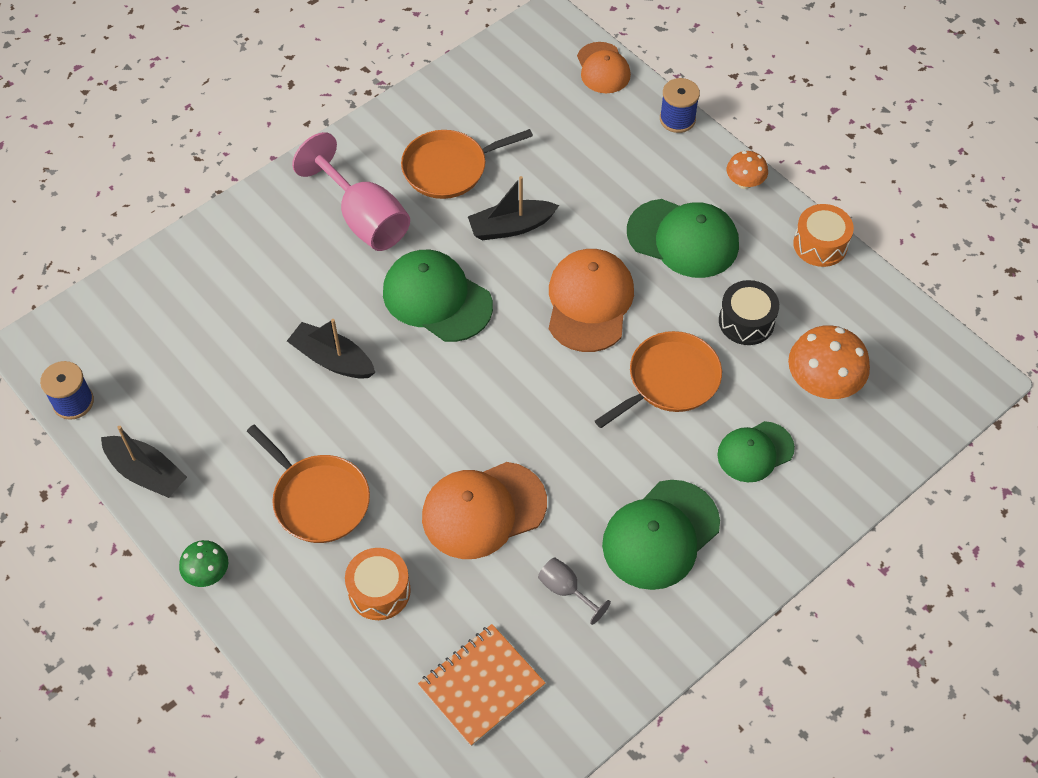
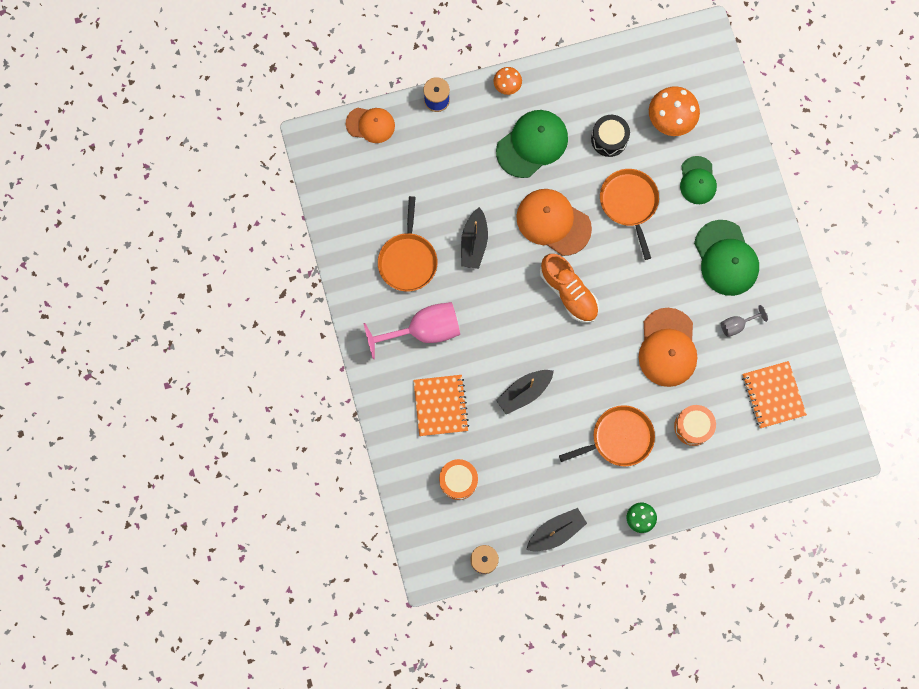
camera: 65 degrees left, 20 degrees up
green cap [383,250,493,342] -> none
orange drum [793,204,854,267] -> orange drum moved to [439,459,478,500]
none -> orange notebook [413,375,469,436]
none -> orange shoe [540,254,599,323]

